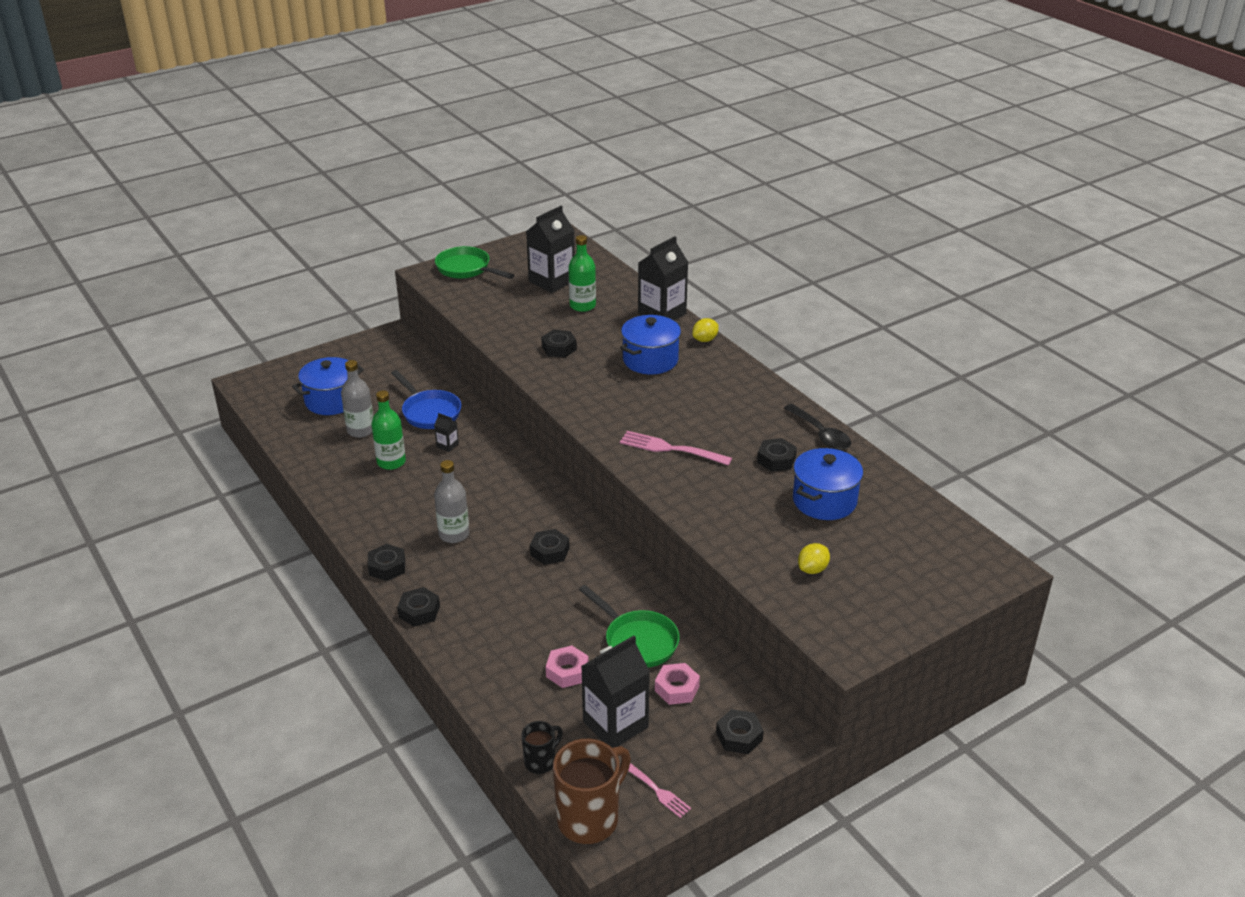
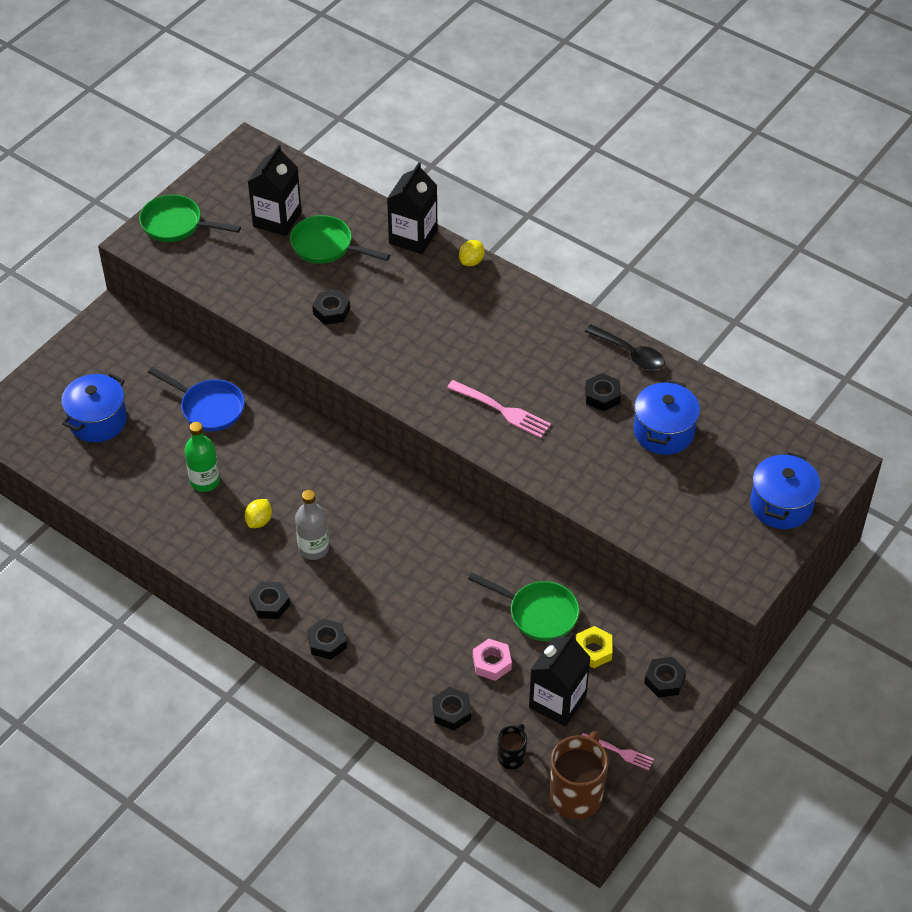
camera: 20 degrees left, 15 degrees up
grey bottle [341,360,374,438] -> none
black carton [434,413,459,452] -> none
black nut [530,529,570,565] -> black nut moved to [433,687,471,730]
green bottle [569,235,596,312] -> green pan [290,215,390,264]
blue pot [620,315,681,374] -> blue pot moved to [750,452,821,529]
pink fork [620,431,732,466] -> pink fork turned 150 degrees counterclockwise [447,380,551,438]
pink nut [655,663,700,705] -> yellow nut [576,626,613,668]
yellow lemon [798,543,830,574] -> yellow lemon moved to [245,499,272,528]

